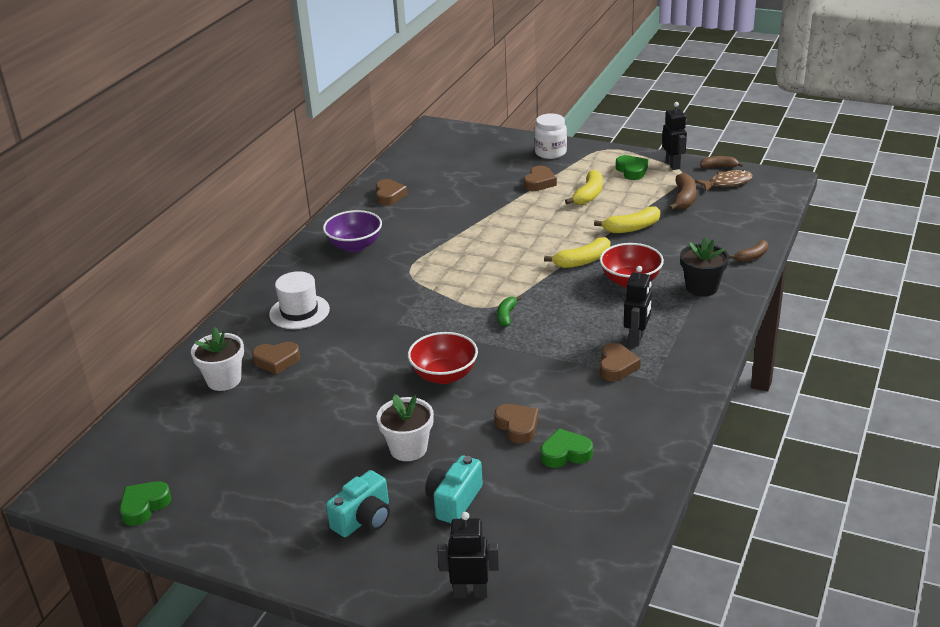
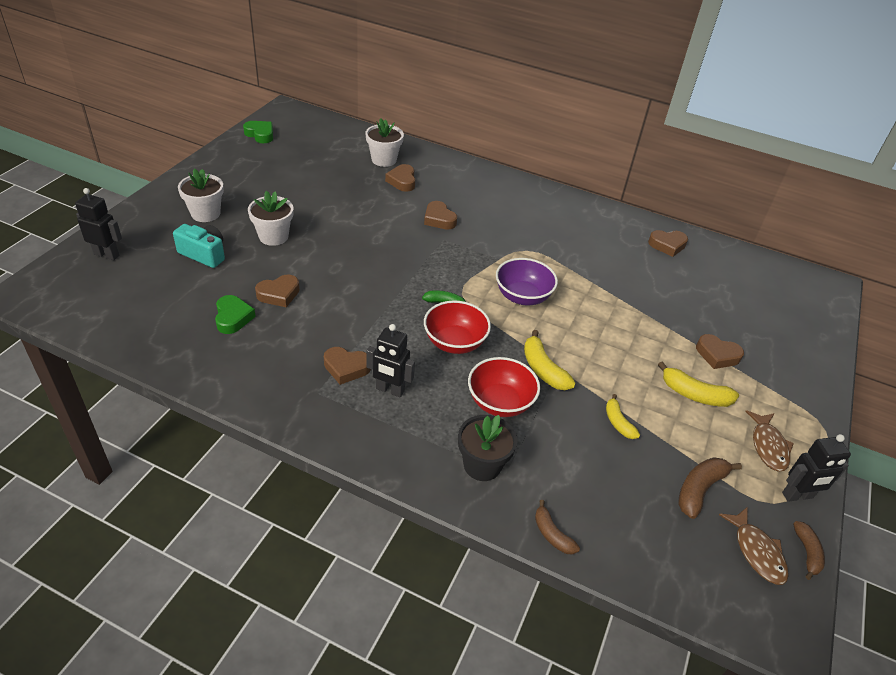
camera: 85 degrees right, 10 degrees up
white hat [269,271,330,329] -> none
purple bowl [323,210,382,252] -> purple bowl moved to [496,258,558,305]
turquoise camera [326,470,390,537] -> white flower pot [178,168,224,222]
red bowl [408,332,478,384] -> red bowl moved to [424,301,491,354]
black robot [437,512,499,598] -> black robot turned 75 degrees counterclockwise [75,188,122,260]
white jar [534,114,567,159] -> none
yellow banana [594,207,660,233] -> yellow banana [606,394,640,439], size x0.65
green heart [616,155,648,180] -> brown fish [745,410,794,472]
brown banana [668,173,697,211] -> brown banana turned 120 degrees clockwise [678,457,742,519]
none -> brown heart [424,201,457,230]

